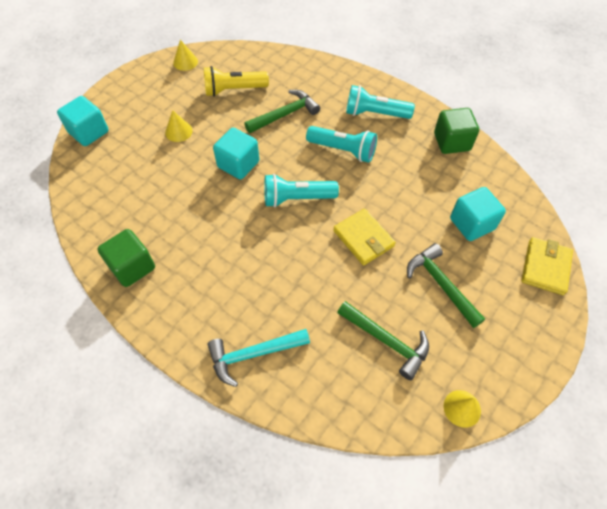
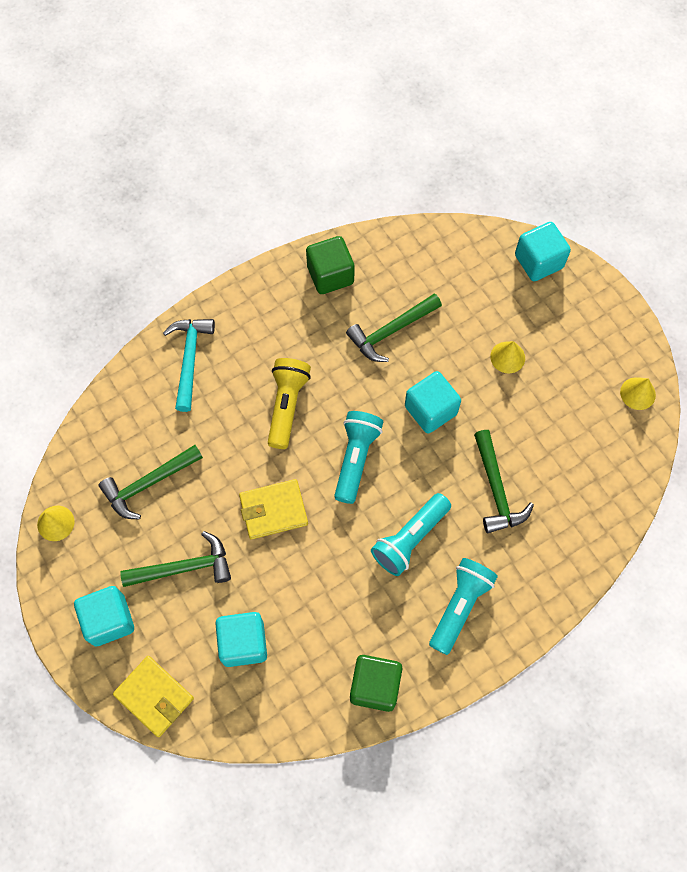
camera: 110 degrees right, 10 degrees up
yellow flashlight [204,66,269,97] -> yellow flashlight moved to [268,358,311,449]
none -> turquoise cube [74,586,134,646]
none -> green hammer [346,294,442,362]

